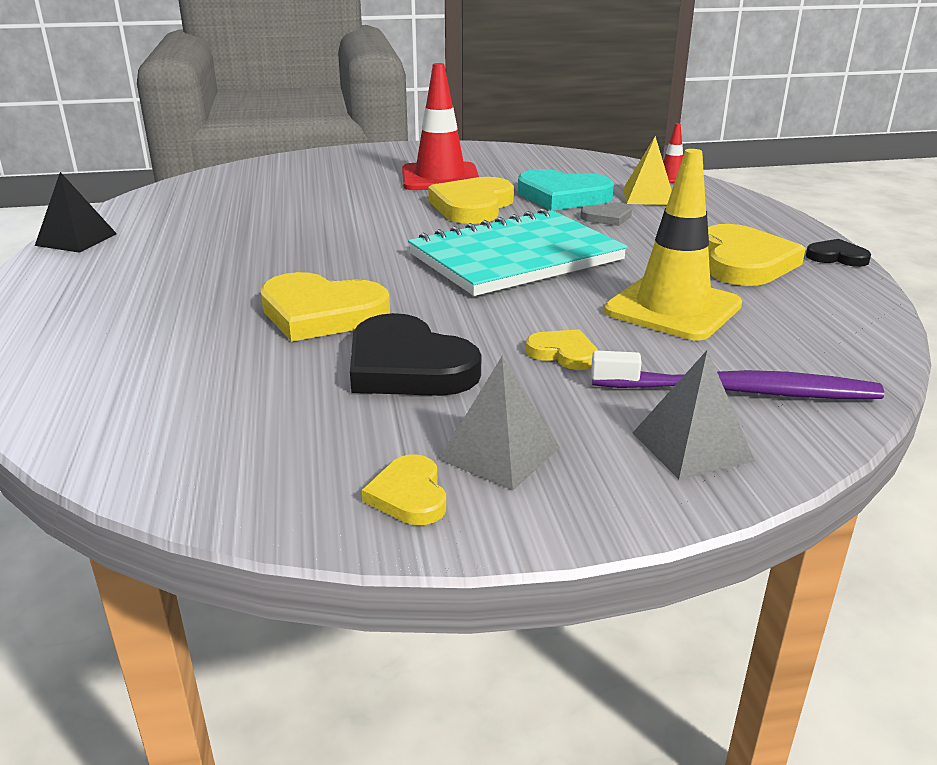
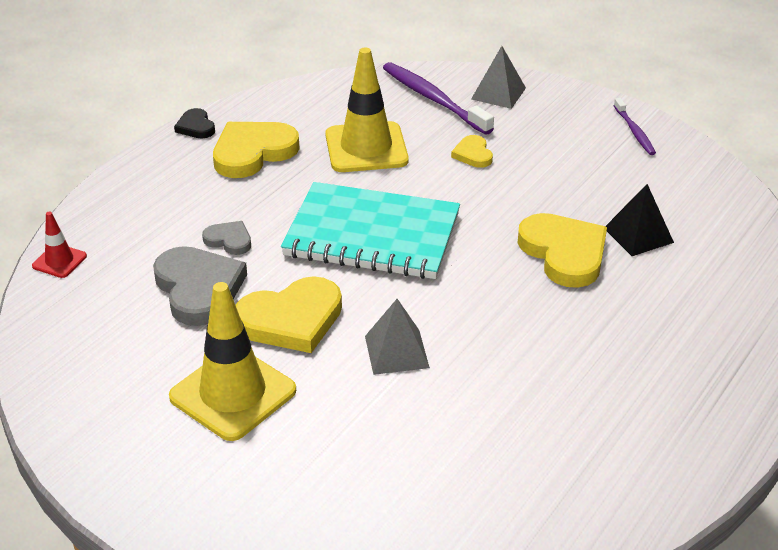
camera: 135 degrees left, 10 degrees up
black pyramid [35,172,117,253] -> black pyramid moved to [605,184,674,256]
black heart [350,313,481,396] -> none
yellow heart [362,454,446,525] -> purple toothbrush [614,98,656,155]
red traffic cone [402,63,479,190] -> yellow traffic cone [169,282,296,441]
grey pyramid [439,356,560,491] -> grey pyramid moved to [365,299,430,375]
turquoise heart [518,169,614,210] -> grey heart [153,246,247,326]
yellow pyramid [623,136,672,205] -> none

